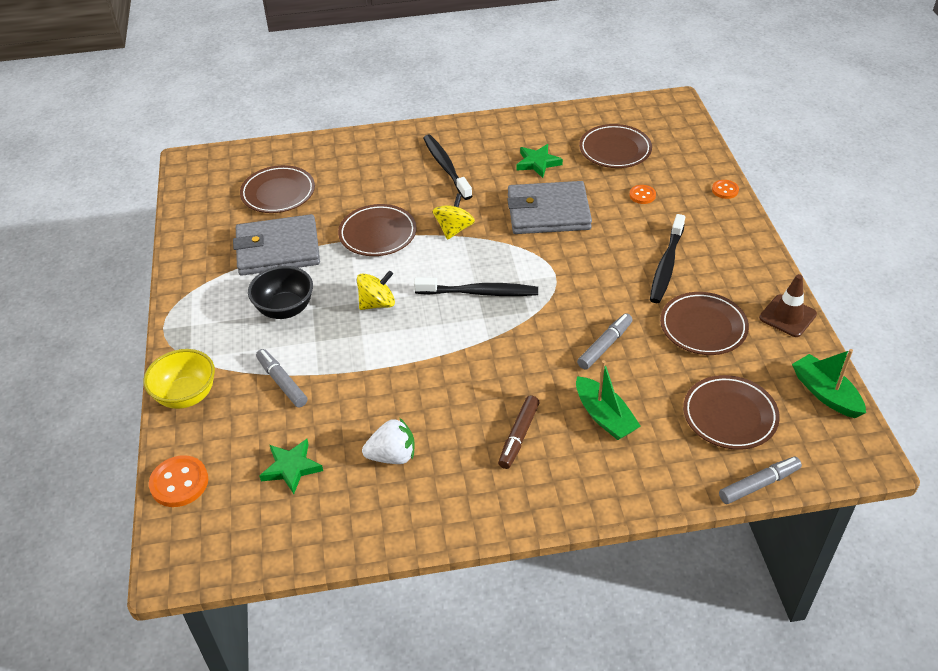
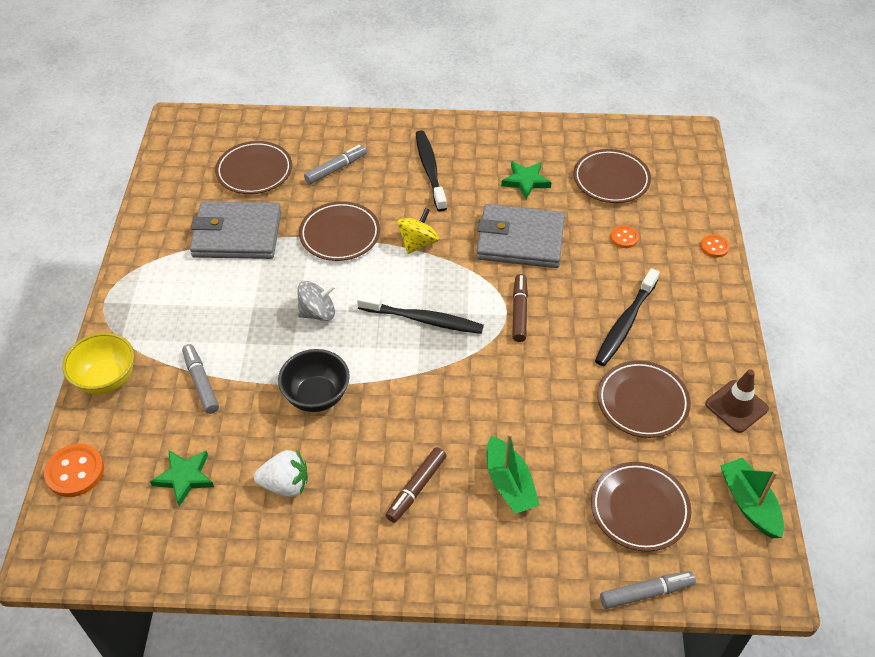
camera: 10 degrees right, 5 degrees up
black bowl [248,266,313,319] -> black bowl moved to [278,349,350,412]
yellow spinning top [357,270,395,310] -> grey spinning top [297,281,336,321]
grey marker [577,313,633,370] -> grey marker moved to [304,145,367,184]
none -> brown marker [512,274,528,342]

